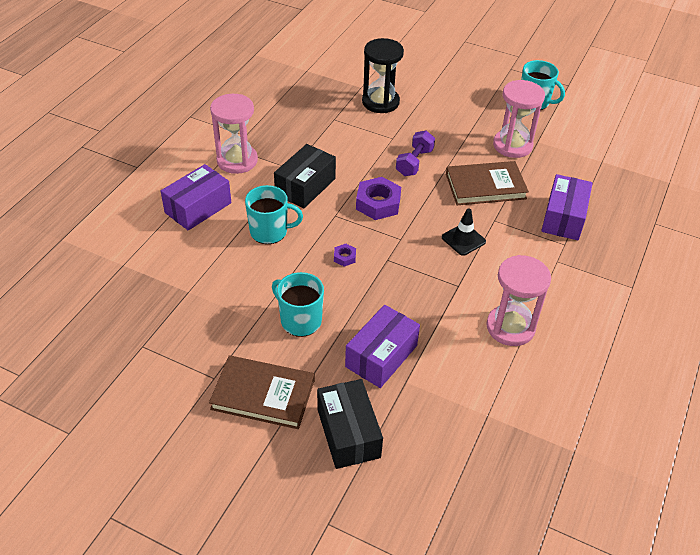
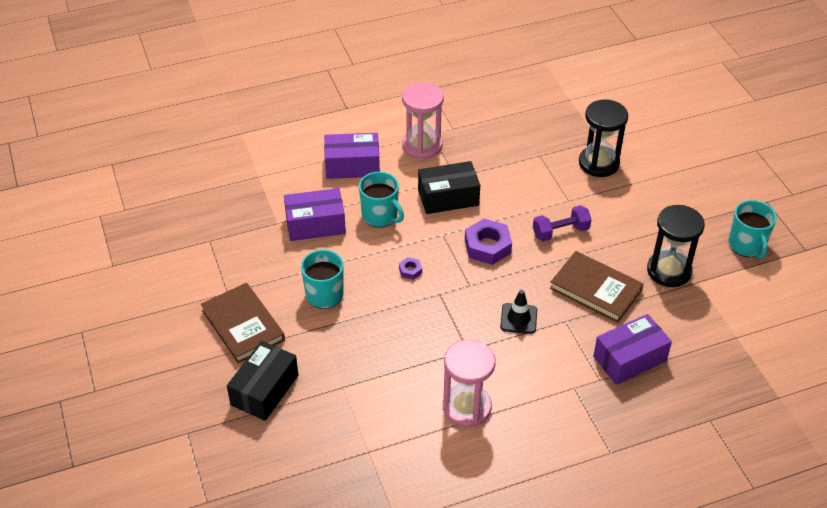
camera: 45 degrees right, 0 degrees up
purple box [345,305,420,388] -> purple box moved to [284,188,346,241]
pink hourglass [493,80,545,158] -> black hourglass [647,205,705,287]

